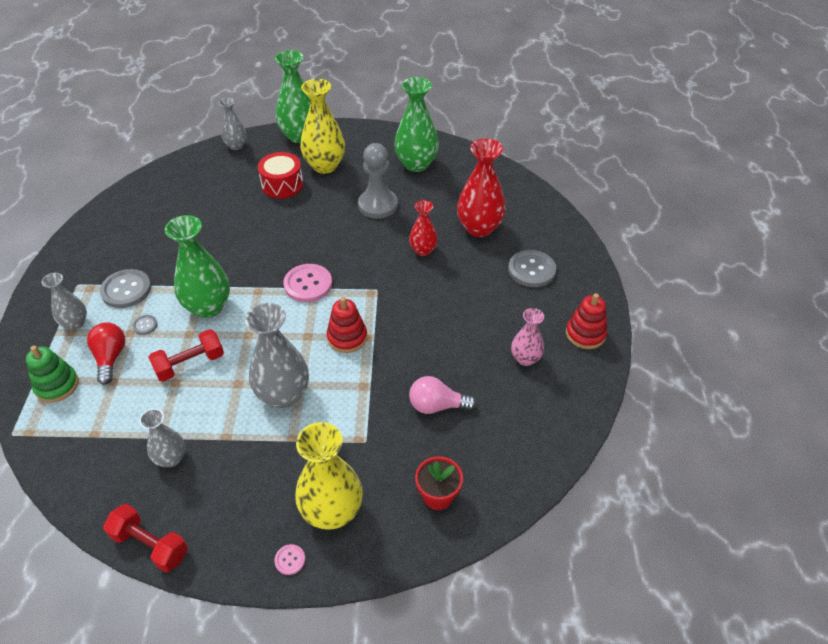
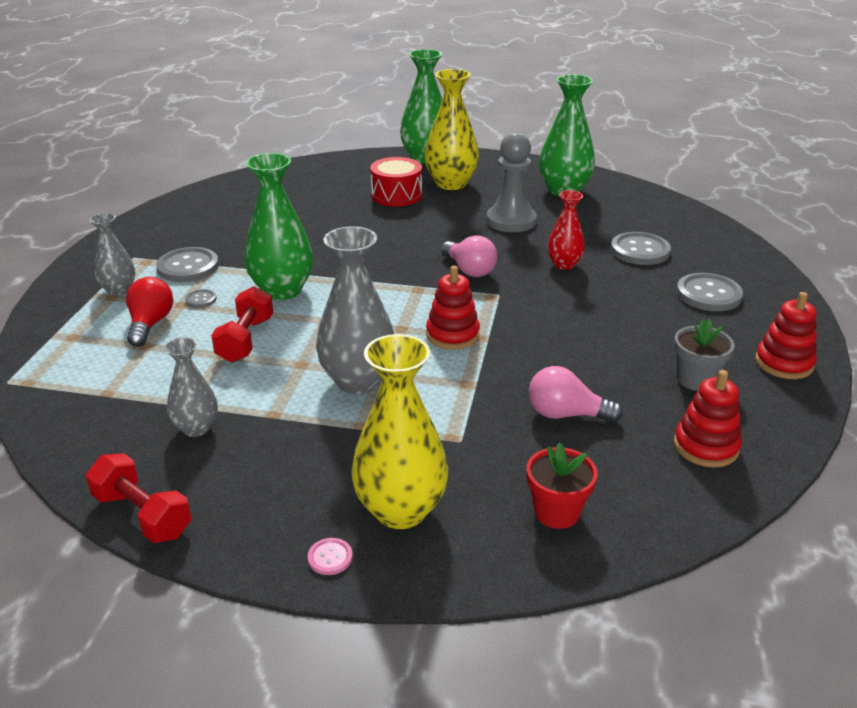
camera: 10 degrees right, 15 degrees down
green stacking toy [26,346,79,403] -> none
red dumbbell [148,329,224,382] -> red dumbbell turned 60 degrees counterclockwise [211,286,273,363]
grey vase [219,98,247,150] -> none
pink button [283,264,332,302] -> none
red vase [457,138,506,237] -> grey button [611,232,671,265]
pink vase [511,308,544,366] -> grey flower pot [674,319,734,391]
none -> pink light bulb [441,235,497,277]
none -> red stacking toy [674,370,742,467]

